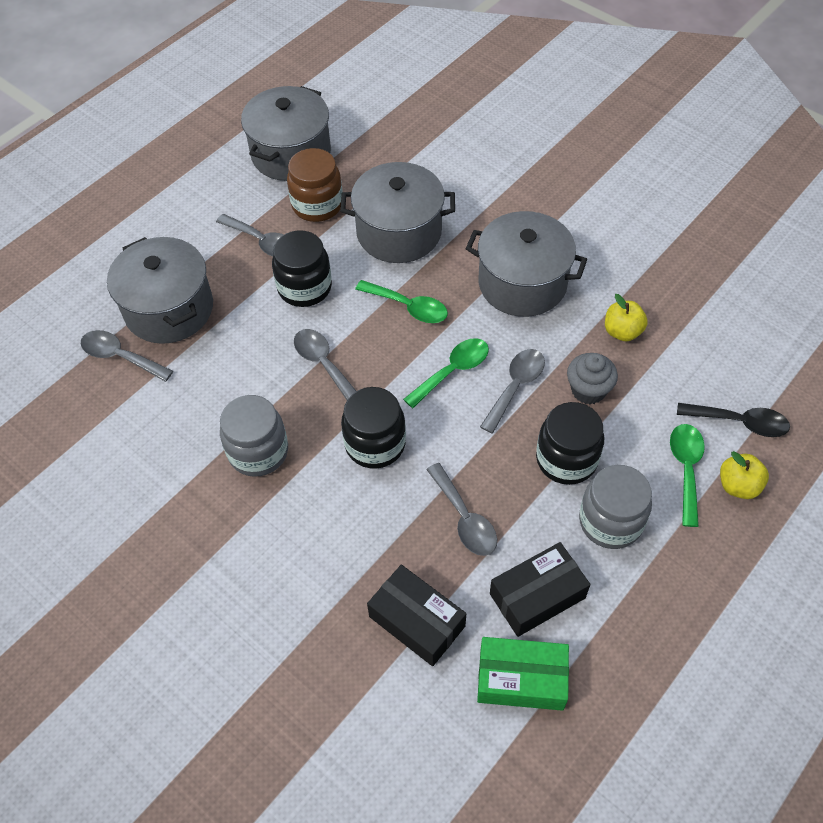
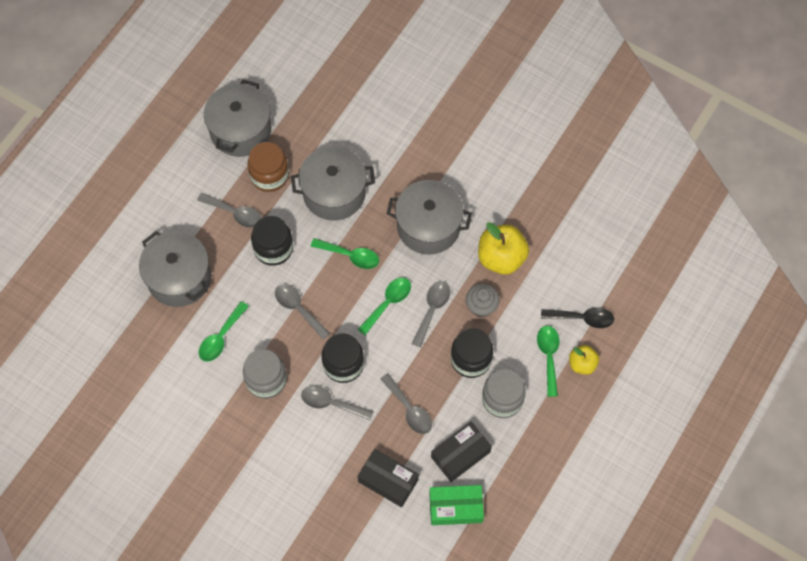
camera: 10 degrees left, 10 degrees up
grey spoon [81,330,173,382] -> grey spoon moved to [301,386,374,420]
yellow apple [605,294,648,342] -> yellow apple [478,222,529,275], size x1.74
none -> green spoon [199,301,249,362]

